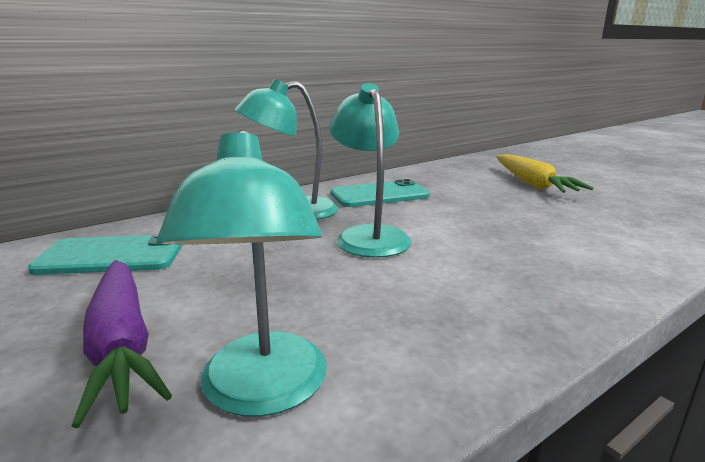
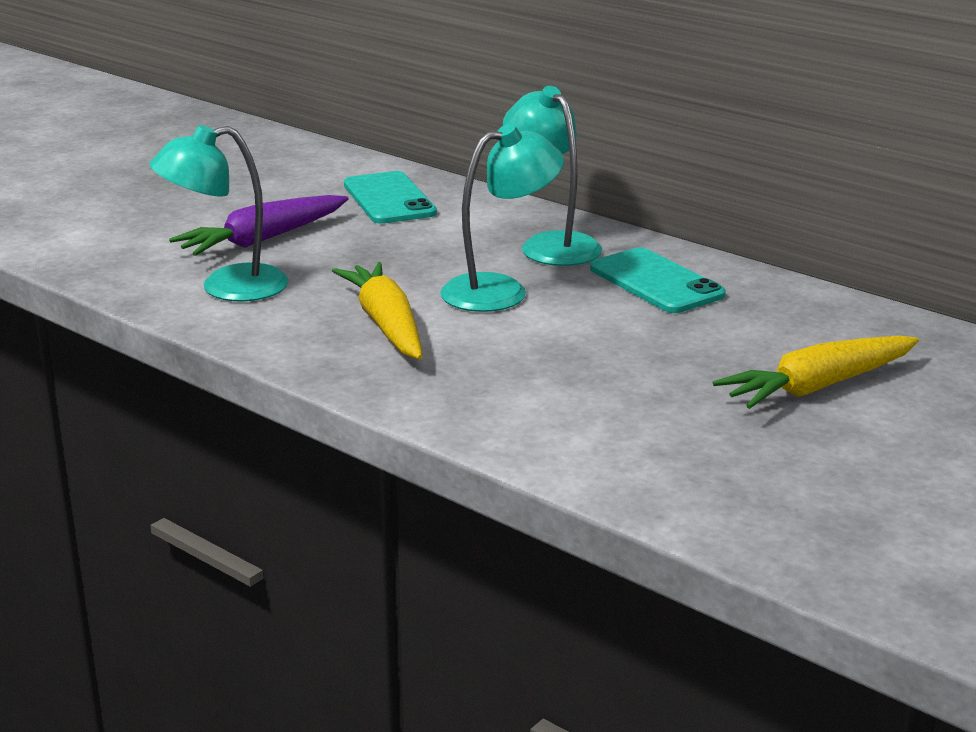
camera: 75 degrees right, 5 degrees up
none -> yellow carrot [332,262,422,359]

